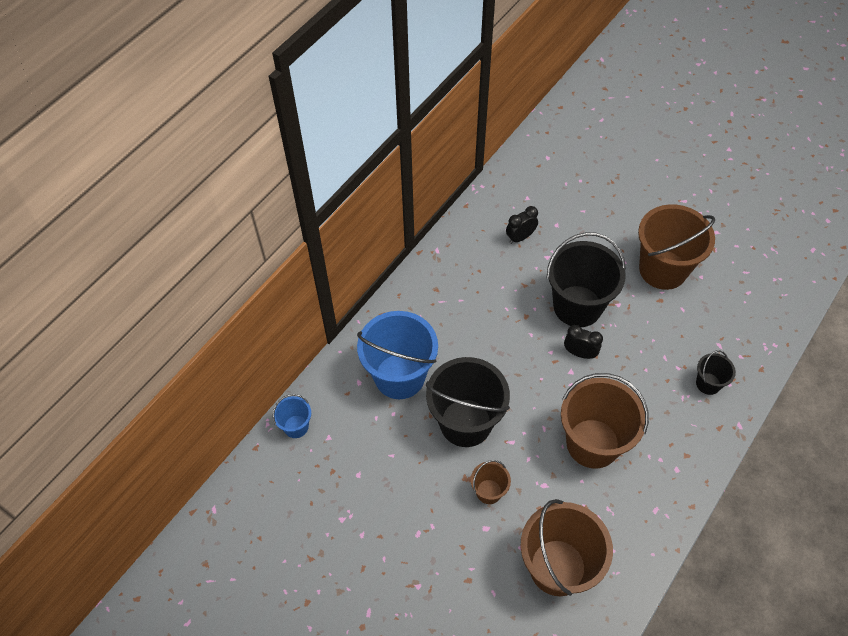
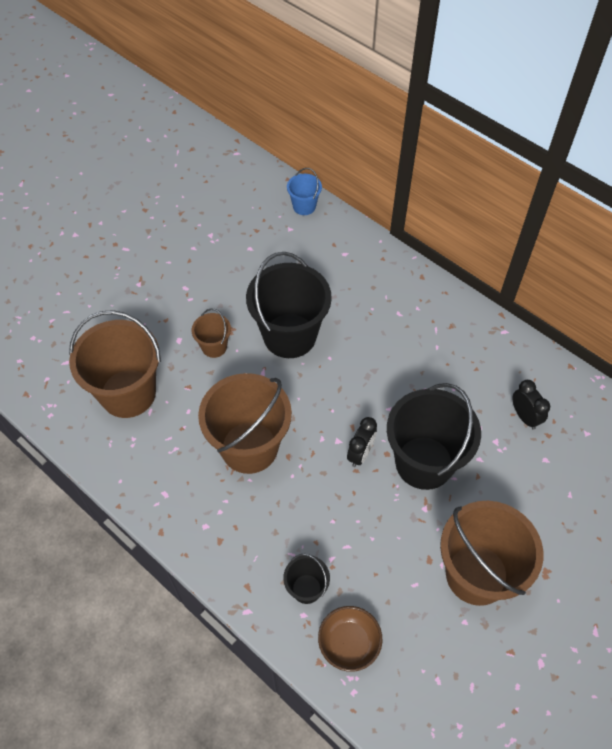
camera: 95 degrees right, 0 degrees up
blue bucket [357,311,438,399] -> none
none -> brown bowl [318,606,383,672]

